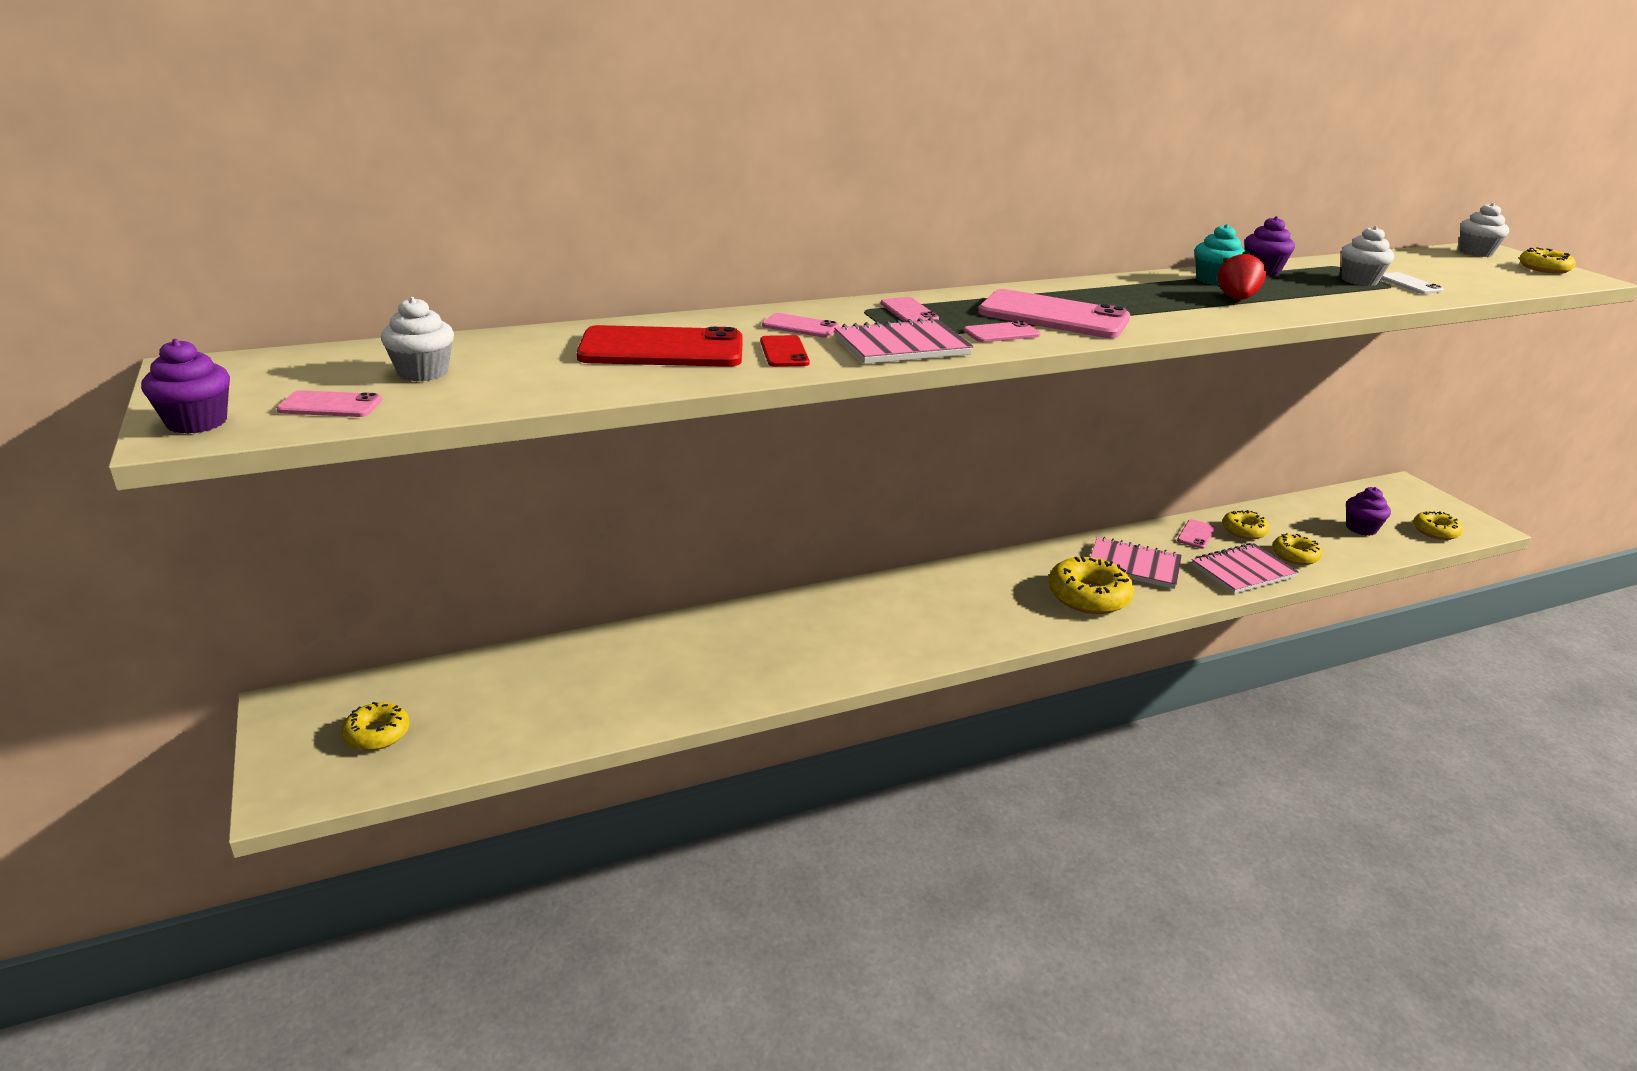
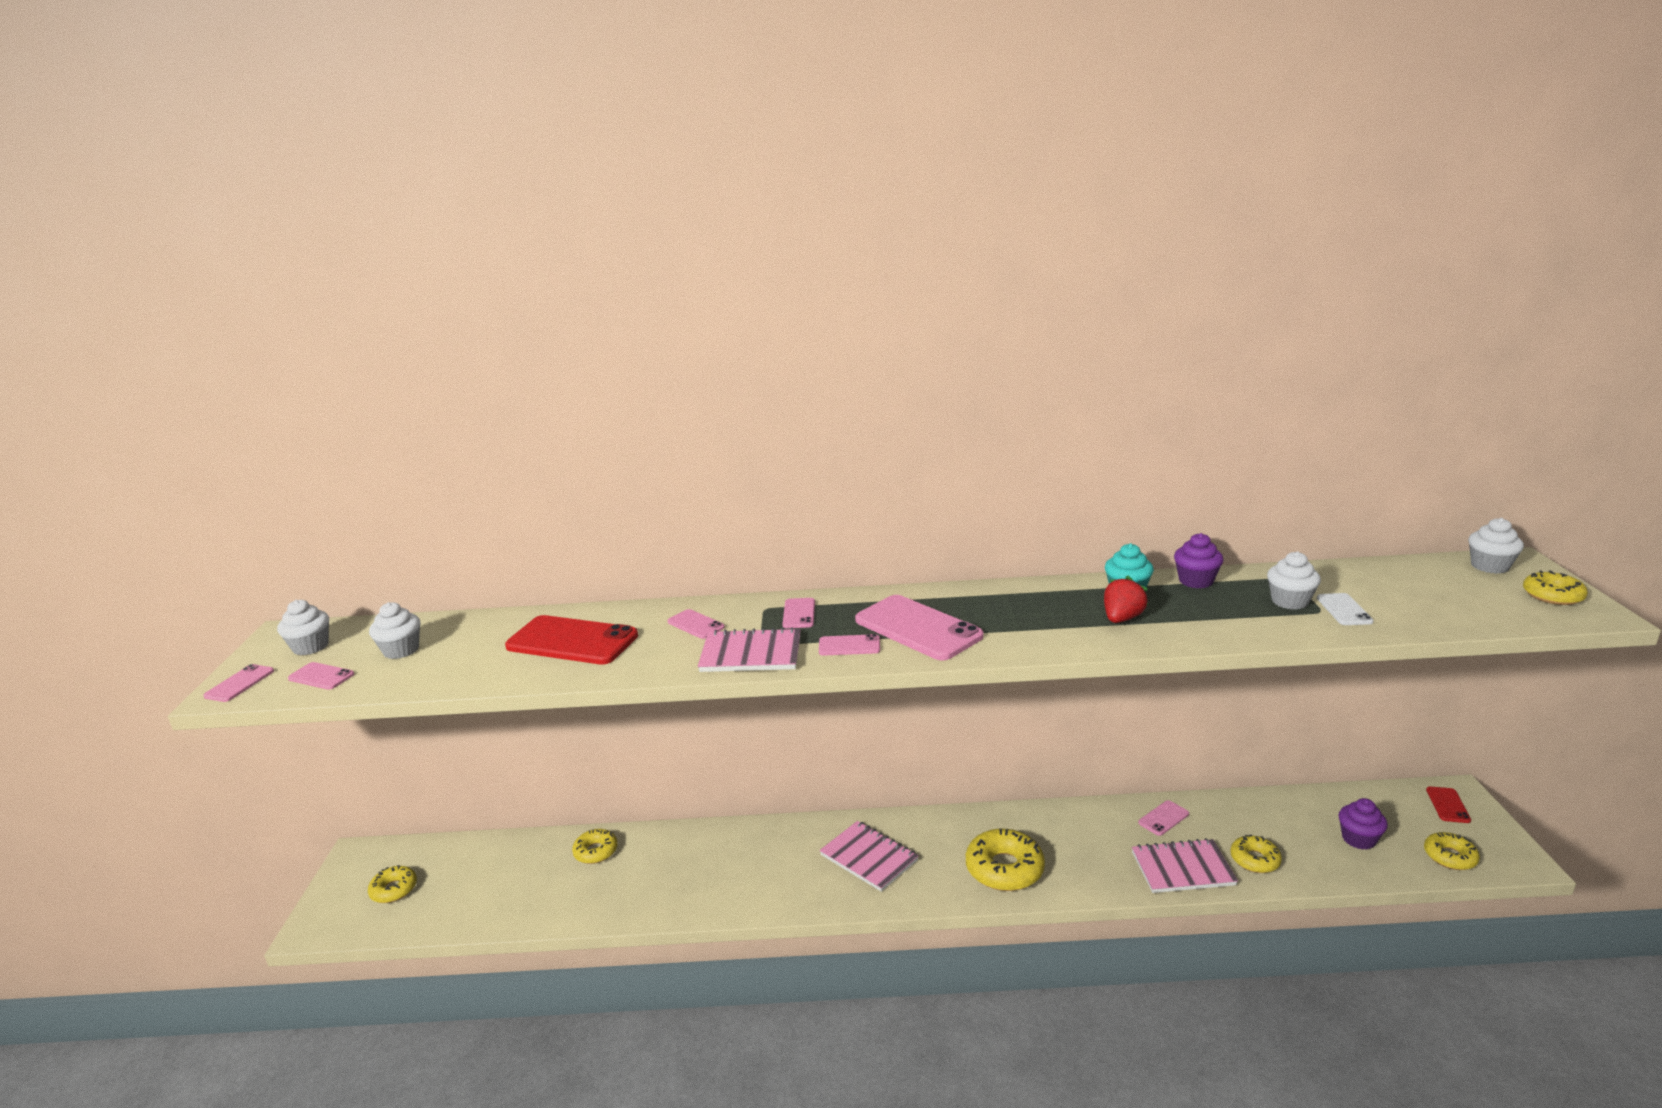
camera: 25 degrees right, 5 degrees down
purple cupcake [141,339,230,434] -> pink phone [203,664,274,702]
red phone [760,335,810,367] -> red phone moved to [1426,787,1471,823]
pink notebook [1091,537,1182,589] -> pink notebook moved to [820,821,919,892]
yellow donut [1222,510,1269,539] -> yellow donut moved to [572,829,617,864]
none -> white cupcake [277,599,329,655]

